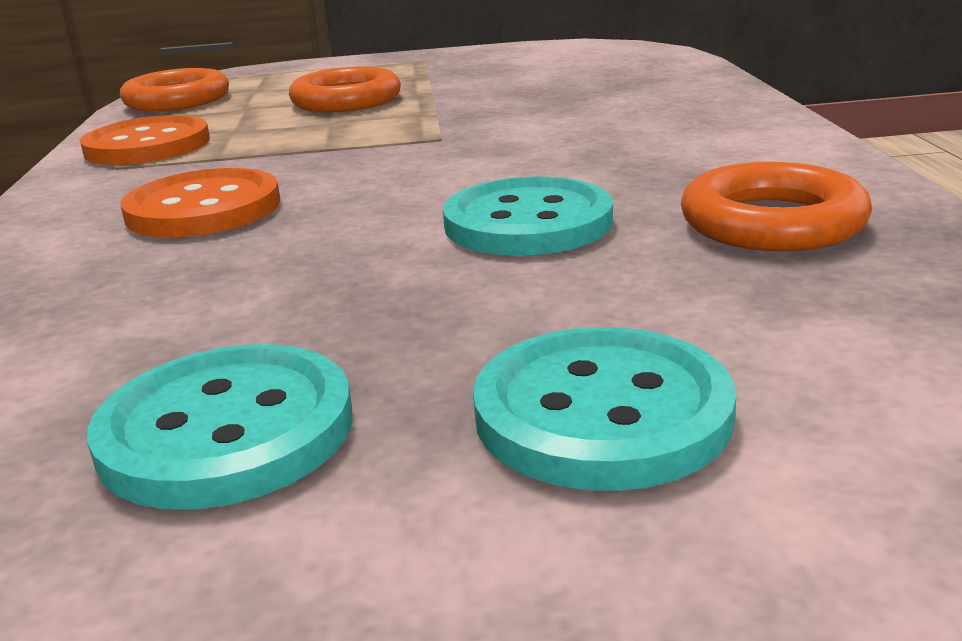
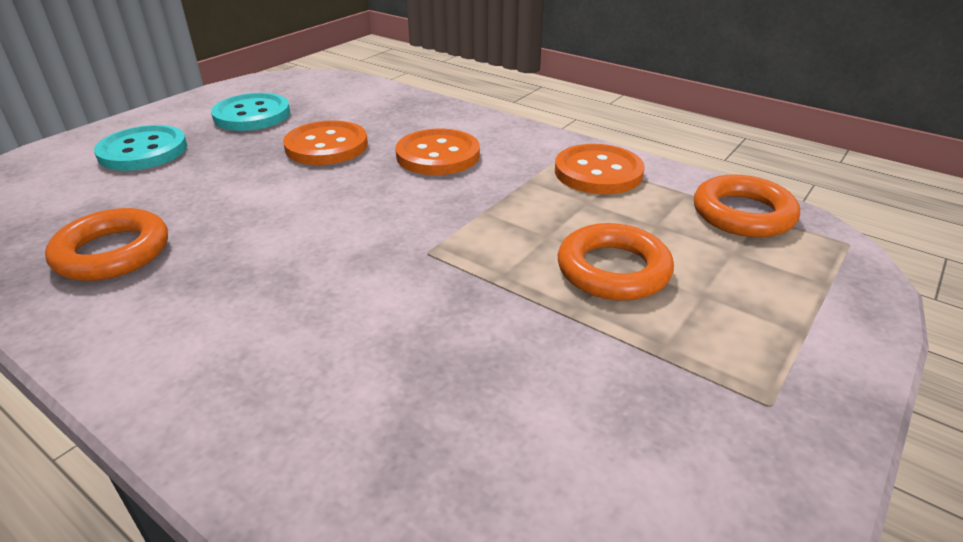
camera: 130 degrees right, 10 degrees up
turquoise button [443,176,613,256] -> none
none -> orange button [283,120,368,165]

